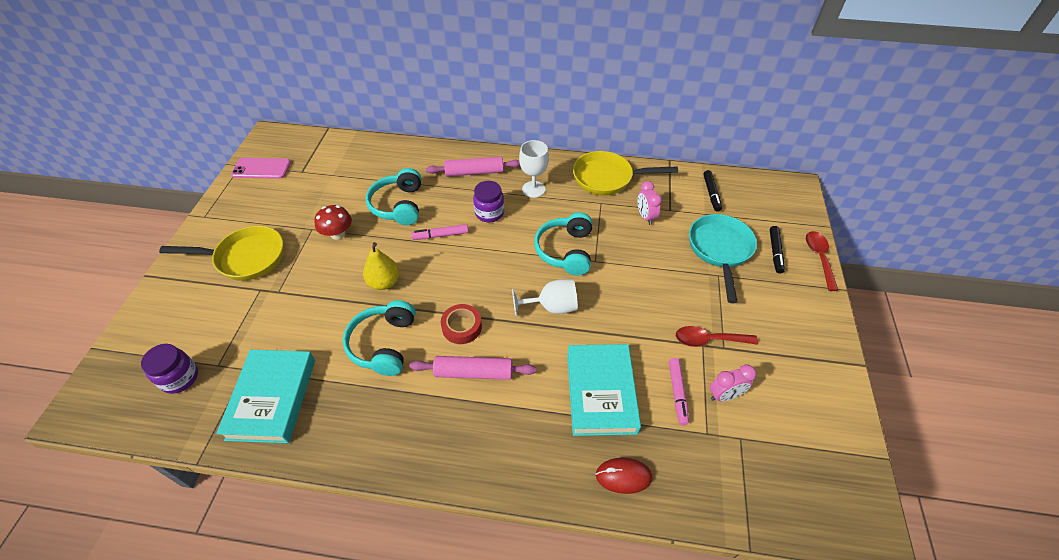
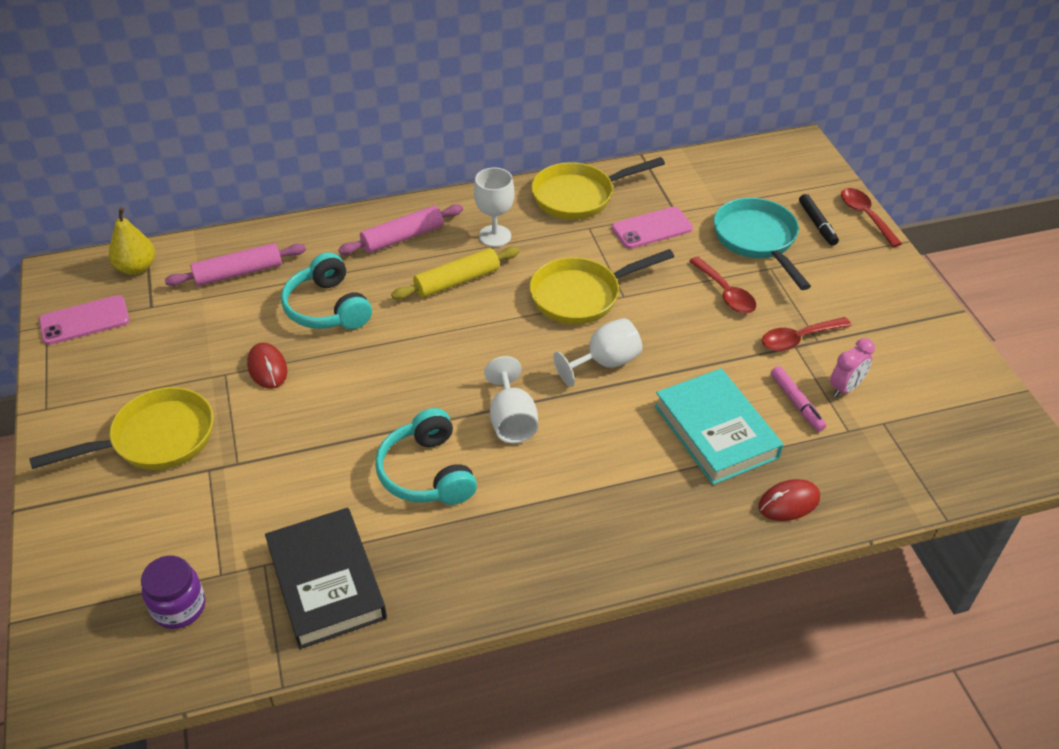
camera: 25 degrees left, 5 degrees down
turquoise book [216,350,315,443] -> black book [265,508,387,649]
red mushroom [314,205,352,240] -> red mouse [247,343,287,389]
yellow pear [363,242,399,290] -> yellow pear moved to [109,207,155,275]
pink rolling pin [410,356,536,380] -> pink rolling pin moved to [164,243,306,286]
pink marker [411,224,468,240] -> none
red tape [441,304,482,344] -> white goblet [484,356,538,443]
purple jar [473,181,504,222] -> yellow rolling pin [391,247,520,300]
turquoise headphones [534,212,593,275] -> yellow pan [530,249,674,325]
pink clock [638,181,662,225] -> pink phone [612,207,693,249]
black marker [703,170,722,212] -> none
none -> red spoon [689,257,756,313]

